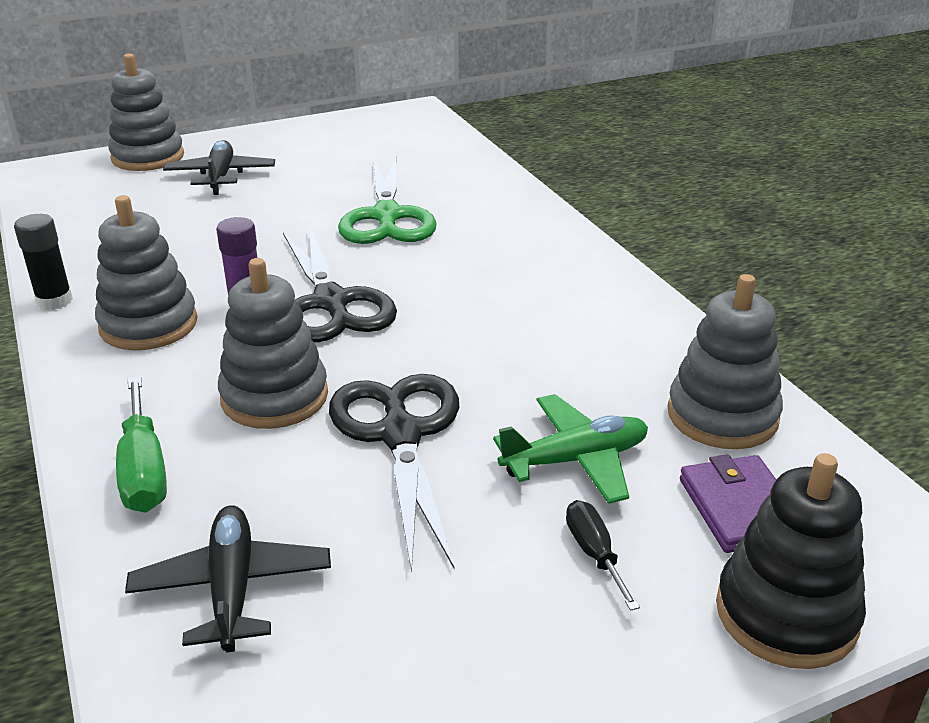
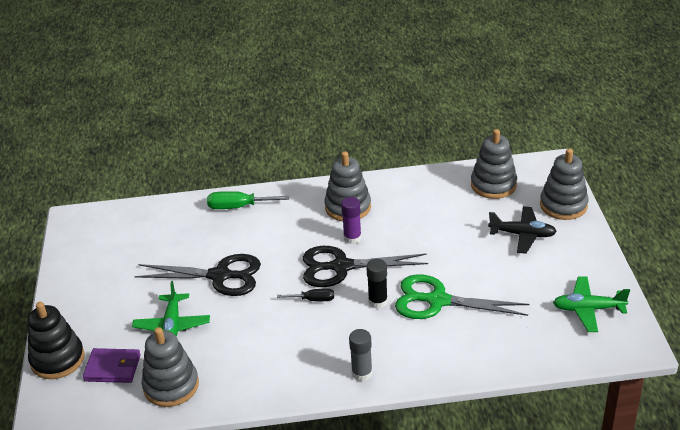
camera: 110 degrees right, 5 degrees up
black glue stick [14,214,73,310] -> black glue stick moved to [366,259,388,309]
black plane [125,505,331,653] -> none
grey stacking toy [218,258,328,429] -> grey stacking toy moved to [471,129,517,199]
black screwdriver [566,500,640,611] -> black screwdriver moved to [277,288,334,301]
none -> grey glue stick [349,329,373,381]
none -> green plane [553,276,630,332]

